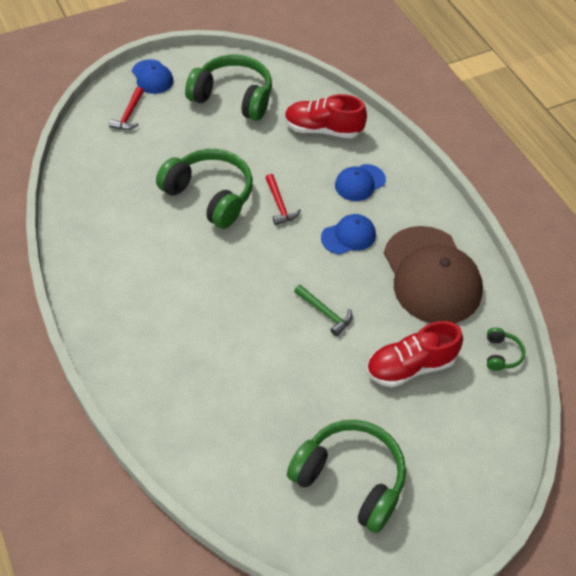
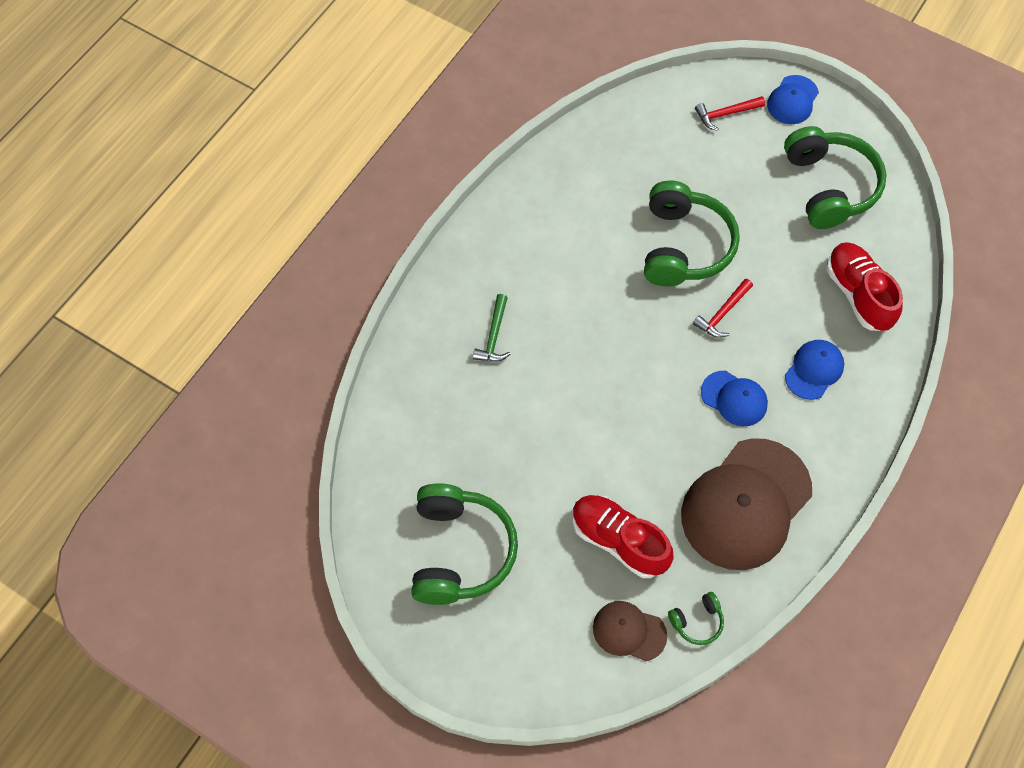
camera: 60 degrees right, 10 degrees up
green hammer [294,285,353,336] -> green hammer moved to [473,294,511,362]
blue cap [335,164,386,201] -> blue cap turned 105 degrees clockwise [785,340,844,400]
none -> brown cap [593,601,667,661]

